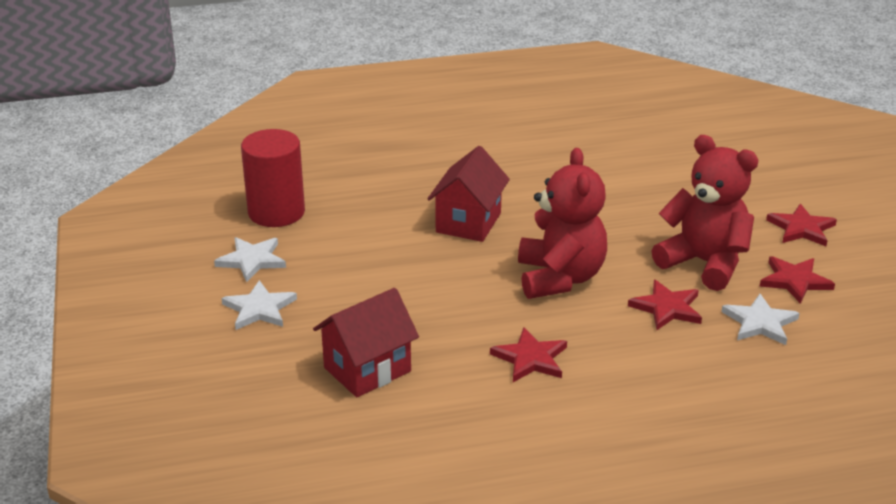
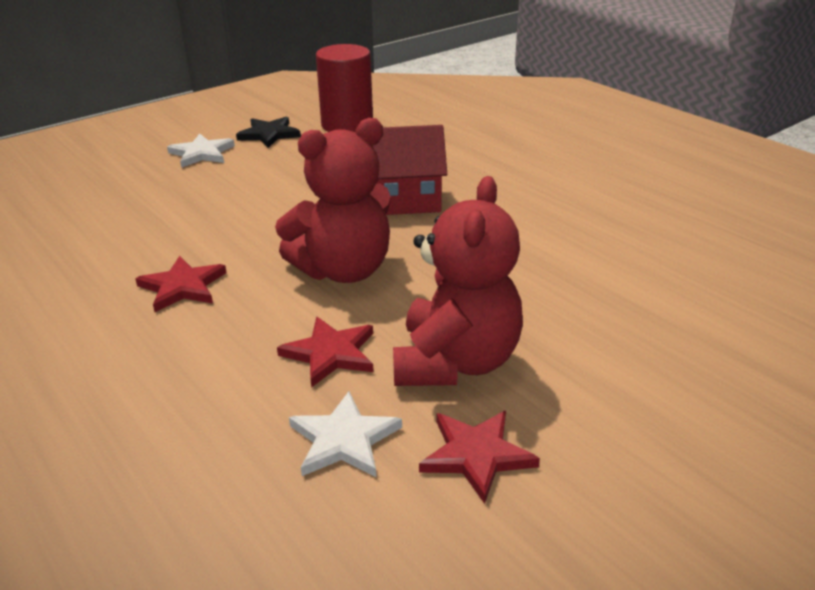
camera: 65 degrees right, 0 degrees up
white star [214,237,286,282] -> black star [236,117,301,148]
red house [313,288,419,397] -> none
red star [766,204,837,246] -> none

